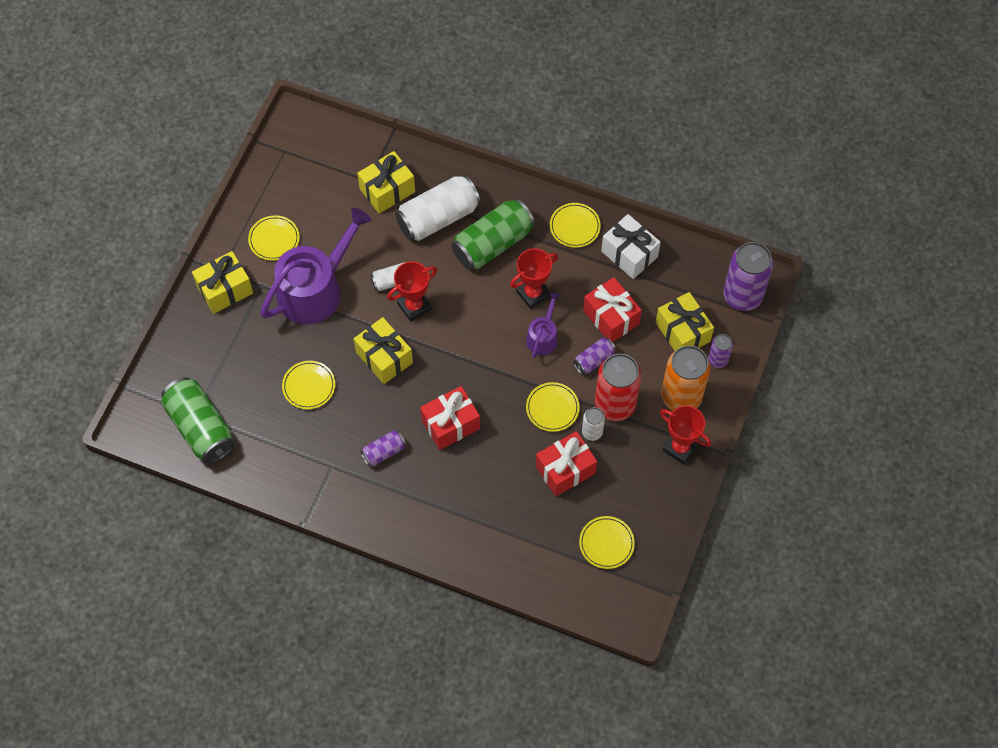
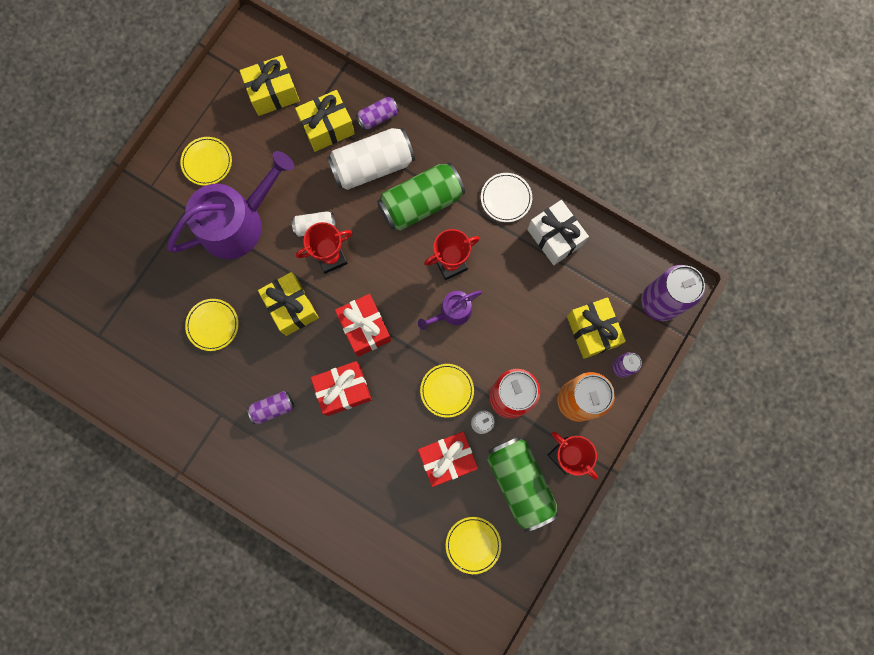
camera: 10 degrees right, 15 degrees up
green can [161,377,235,464] -> green can moved to [487,436,558,532]
yellow gift [192,251,253,314] -> yellow gift moved to [240,55,300,116]
purple watering can [526,292,560,358] -> purple watering can turned 150 degrees counterclockwise [418,290,482,330]
yellow plate [550,203,601,248] -> white plate [481,173,532,222]
purple can [573,337,616,375] -> purple can moved to [356,96,399,130]
red gift [583,277,642,342] -> red gift moved to [335,294,392,357]

